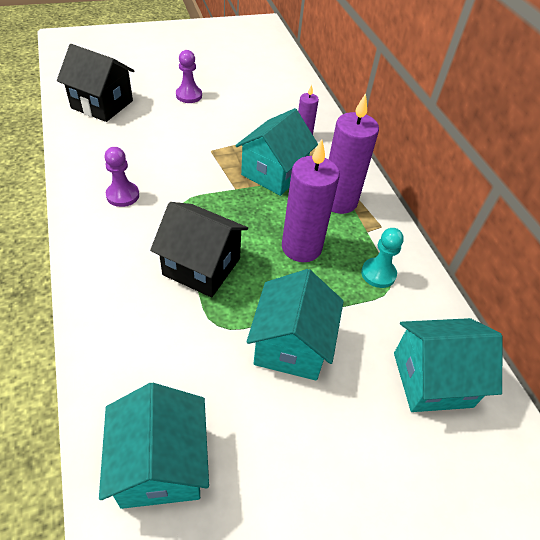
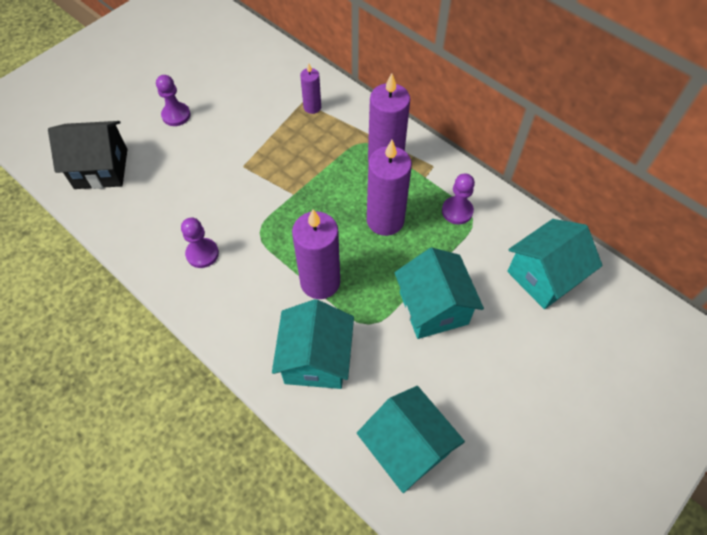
camera: 25 degrees left, 10 degrees up
black house [150,202,248,297] -> purple candle [292,209,340,299]
turquoise house [235,108,318,196] -> turquoise house moved to [272,299,354,389]
turquoise pawn [361,228,404,288] -> purple pawn [442,173,475,225]

